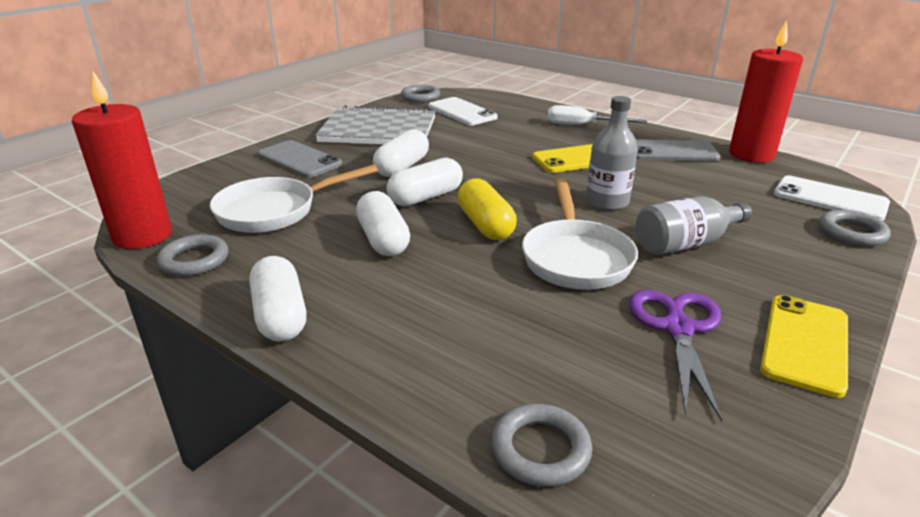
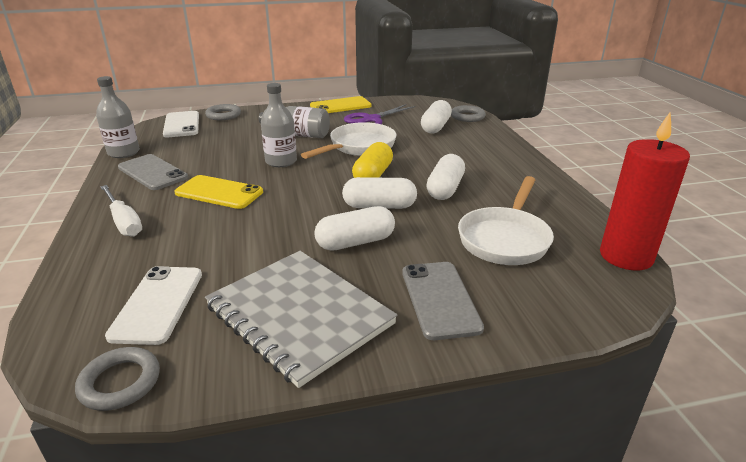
camera: 140 degrees left, 0 degrees up
grey ring [157,234,229,276] -> none
white pan [210,164,378,233] -> white pan turned 105 degrees clockwise [458,176,554,265]
white capsule [250,256,306,342] -> white capsule moved to [421,100,452,134]
red candle [729,20,803,163] -> grey bottle [96,76,140,158]

